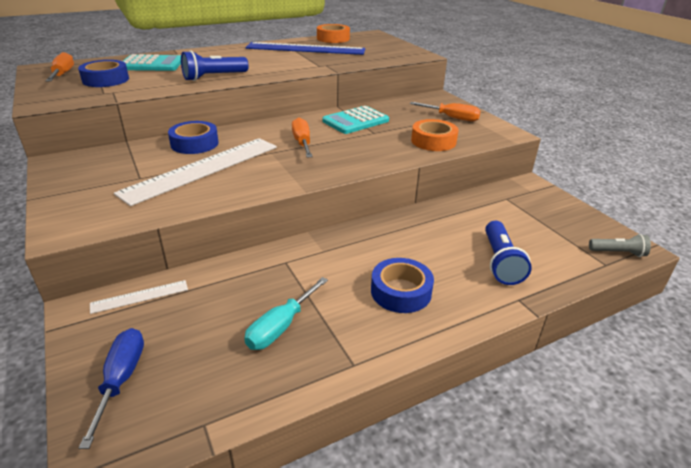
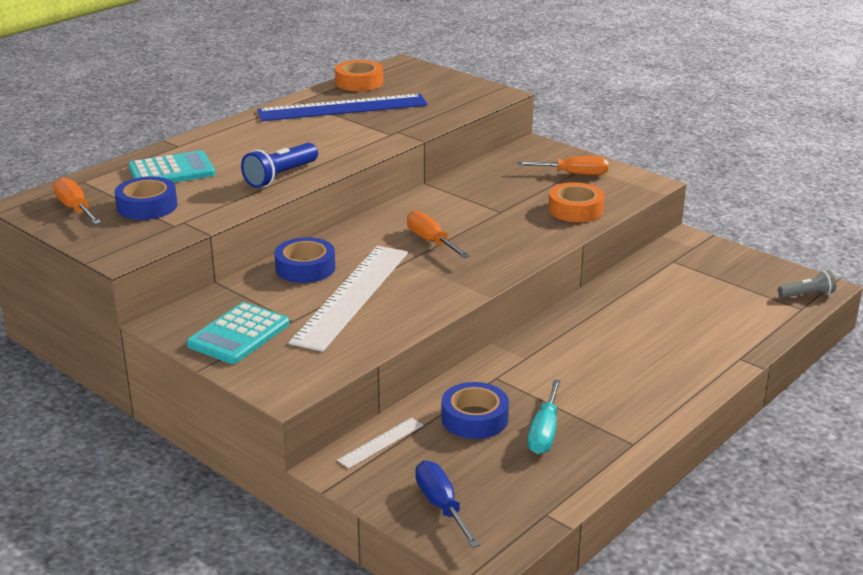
camera: 20 degrees left, 5 degrees down
turquoise calculator [322,106,389,134] -> turquoise calculator moved to [187,302,289,364]
blue tape [371,258,434,313] -> blue tape moved to [441,382,509,439]
blue flashlight [485,221,532,285] -> none

